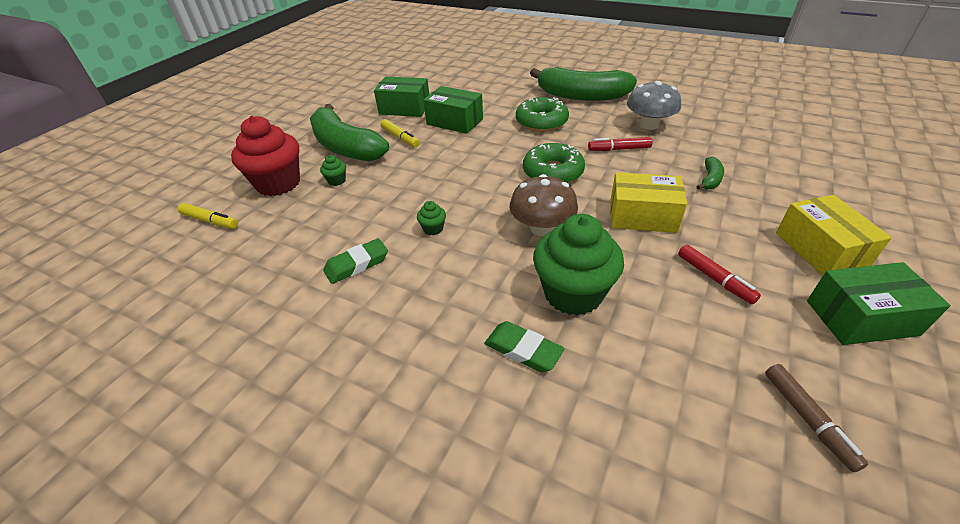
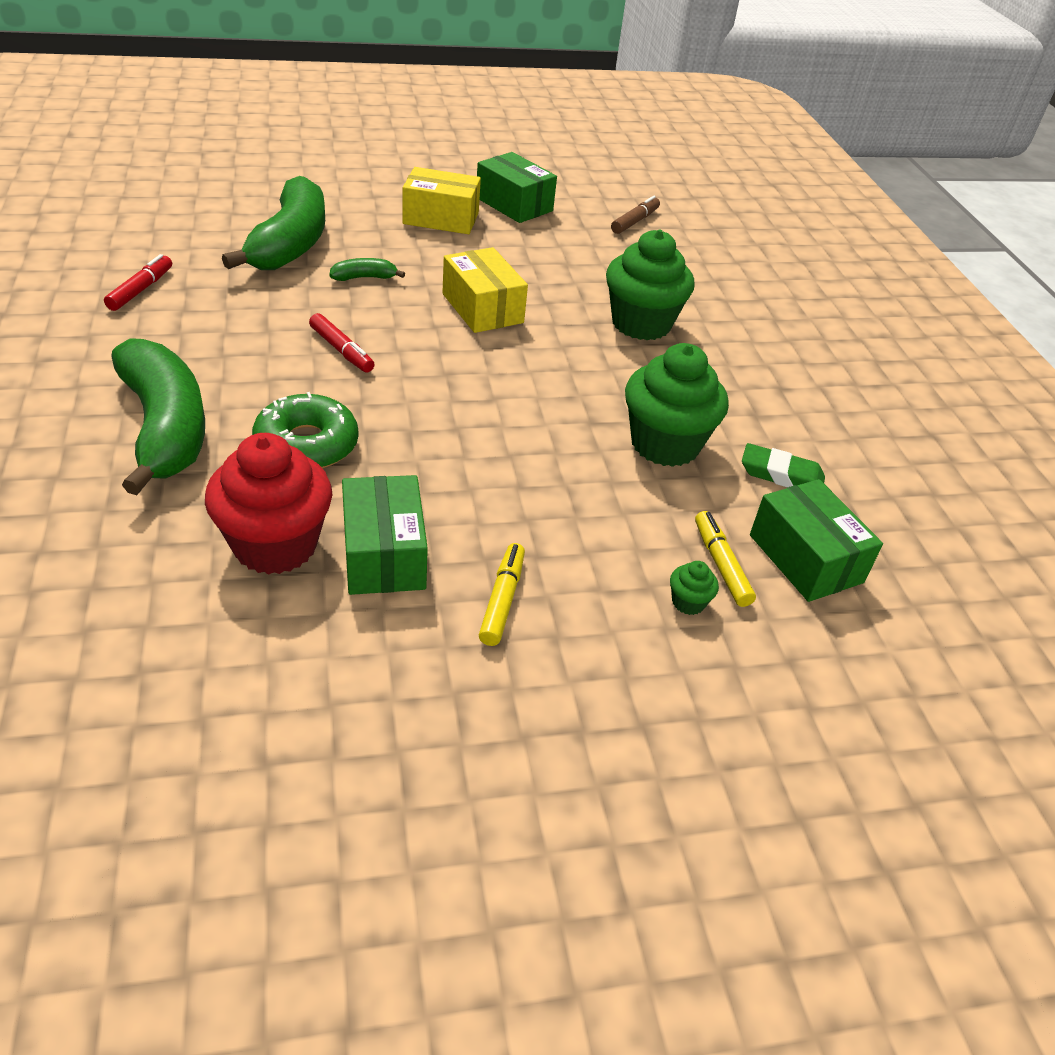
camera: 135 degrees left, 0 degrees up
yellow marker [178,203,238,229] -> yellow marker moved to [695,511,756,607]
red cupcake [231,116,300,196] -> red cupcake moved to [205,433,332,575]
green banana [310,104,389,162] -> green banana moved to [222,176,325,270]
green box [374,76,429,117] -> green box moved to [750,479,883,602]
green cupcake [417,201,446,236] -> green cupcake [625,343,729,467], size x2.46
green eraser [484,321,565,372] -> none
brown mushroom [510,174,578,236] -> none
green donut [523,143,585,183] -> none
grey mushroom [627,81,681,130] -> none
red marker [678,245,761,304] -> red marker moved to [104,254,172,311]
yellow box [776,195,892,276] -> yellow box turned 60 degrees clockwise [402,167,481,234]

